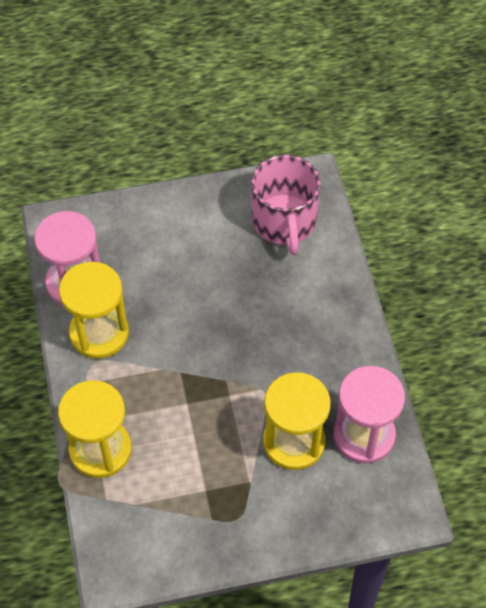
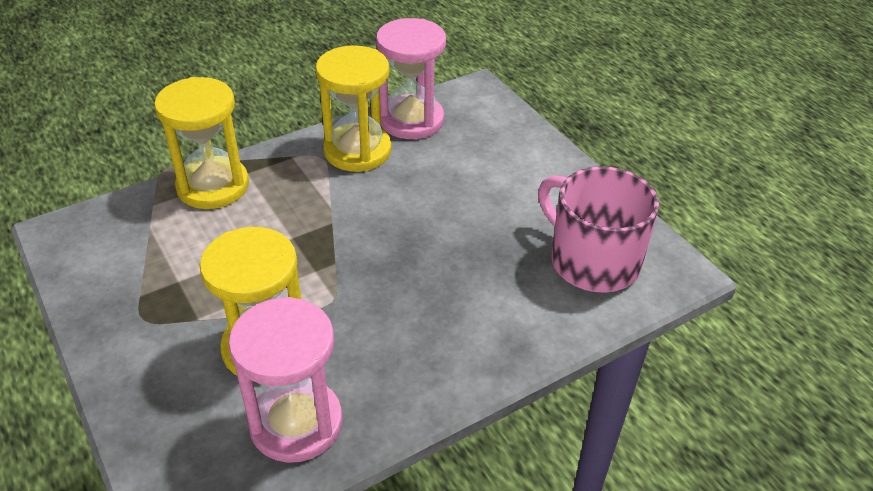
camera: 70 degrees right, 15 degrees down
pink mug [251,155,321,255] -> pink mug turned 75 degrees clockwise [538,166,659,293]

